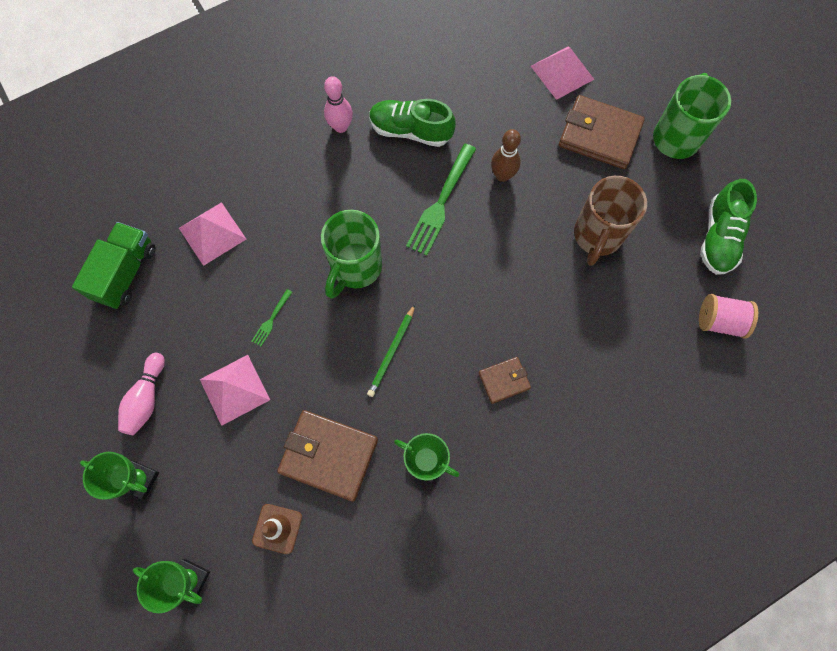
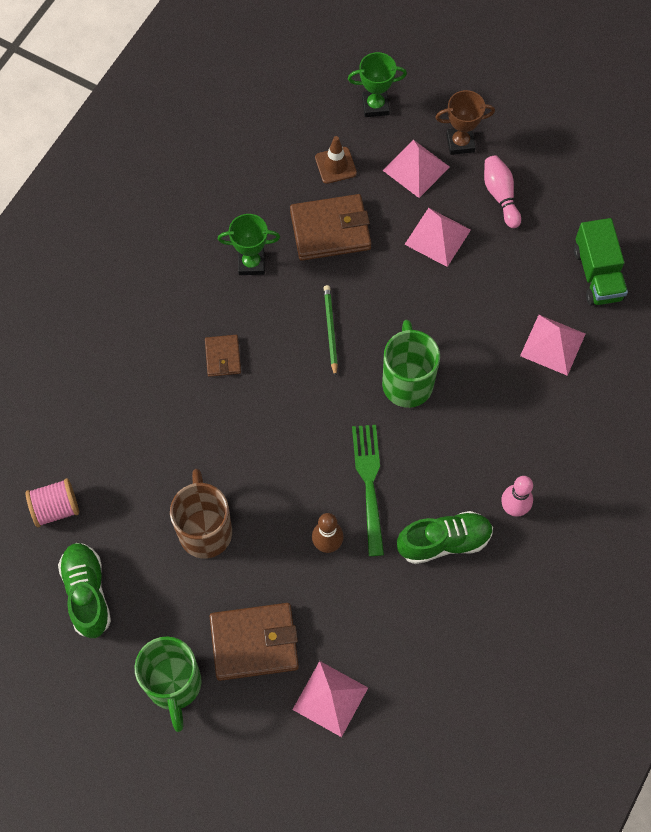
camera: 150 degrees right, 5 degrees down
green trophy [80,452,159,500] -> brown trophy [435,90,495,155]
green fork [251,289,292,346] -> none
brown wallet [479,357,531,404] -> brown wallet turned 45 degrees counterclockwise [205,335,241,377]
none -> pink pyramid [382,140,450,198]

